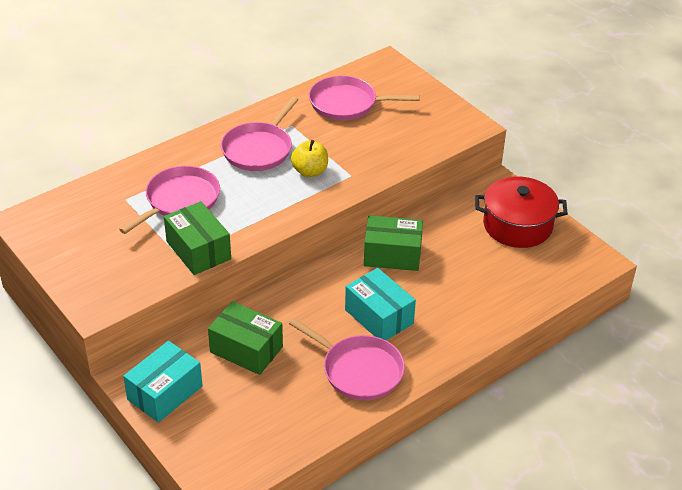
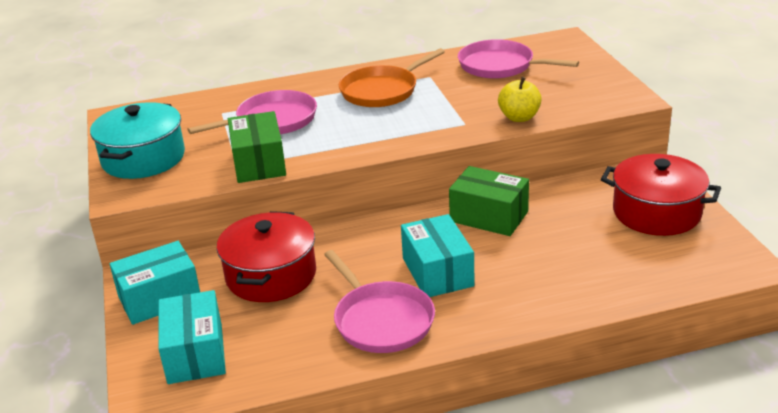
camera: 25 degrees right, 10 degrees down
green box [208,301,283,375] -> red pot [217,211,316,302]
pink pan [221,96,299,171] -> orange pan [339,48,445,107]
yellow apple [291,140,328,177] -> yellow apple moved to [498,77,542,122]
none -> turquoise pot [90,102,185,179]
none -> turquoise box [158,290,226,384]

